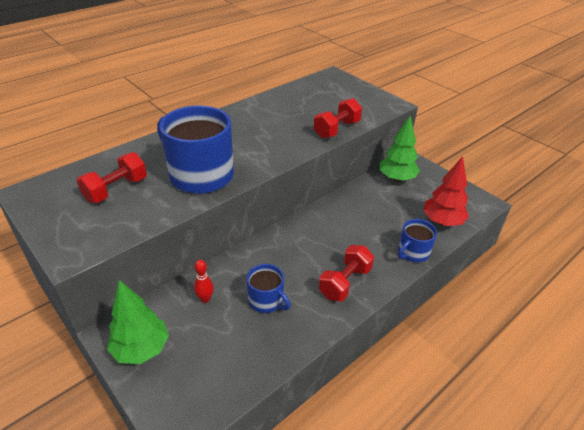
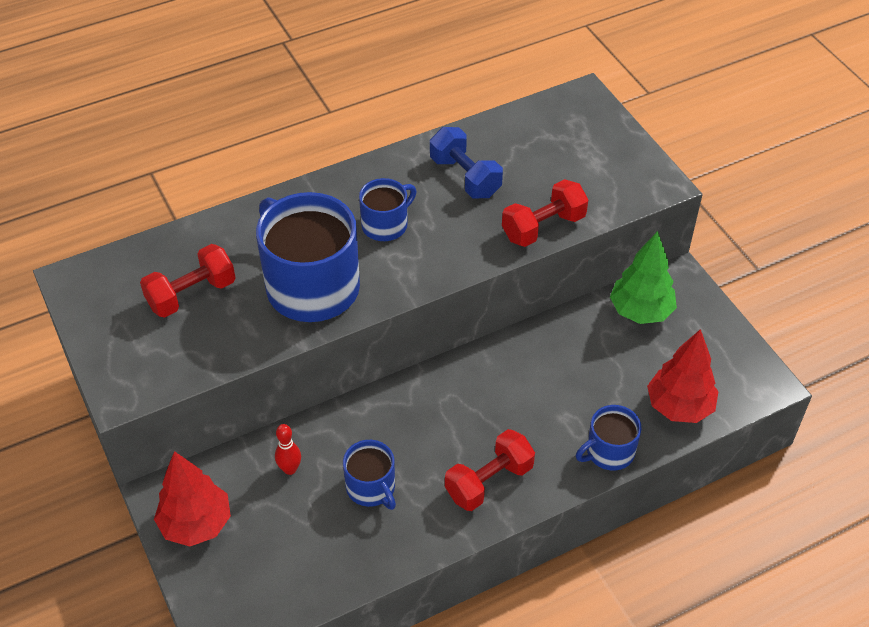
camera: 15 degrees right, 10 degrees up
green tree [107,280,169,364] -> red tree [154,451,231,547]
none -> blue mug [359,178,417,241]
none -> blue dumbbell [430,127,503,198]

